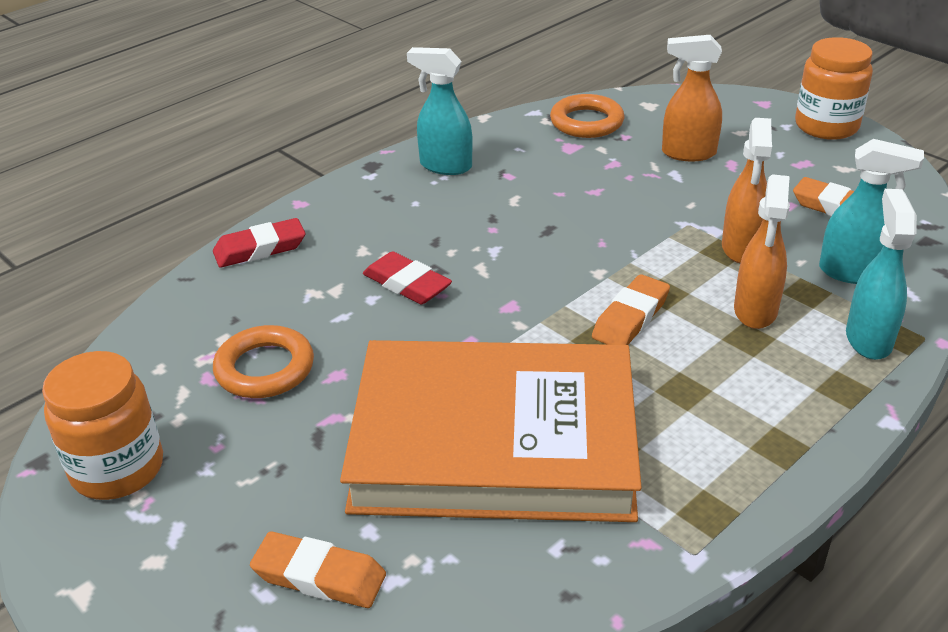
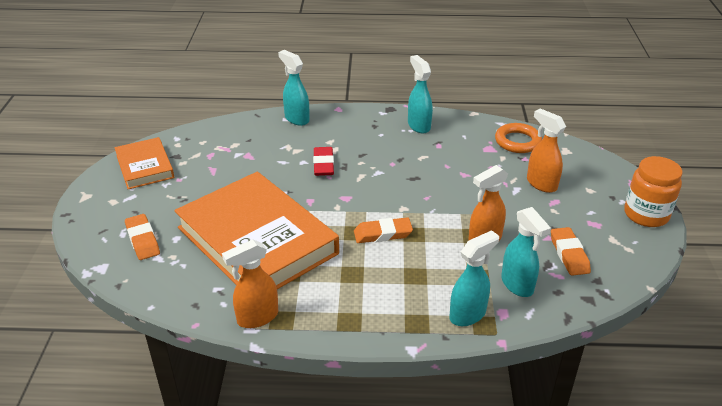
camera: 45 degrees right, 0 degrees up
orange jar [42,351,163,500] -> orange book [115,137,174,189]
red eraser [213,218,306,267] -> turquoise spray bottle [278,50,310,126]
orange ring [213,325,314,398] -> none
orange spray bottle [734,174,790,329] -> orange spray bottle moved to [222,239,278,328]

